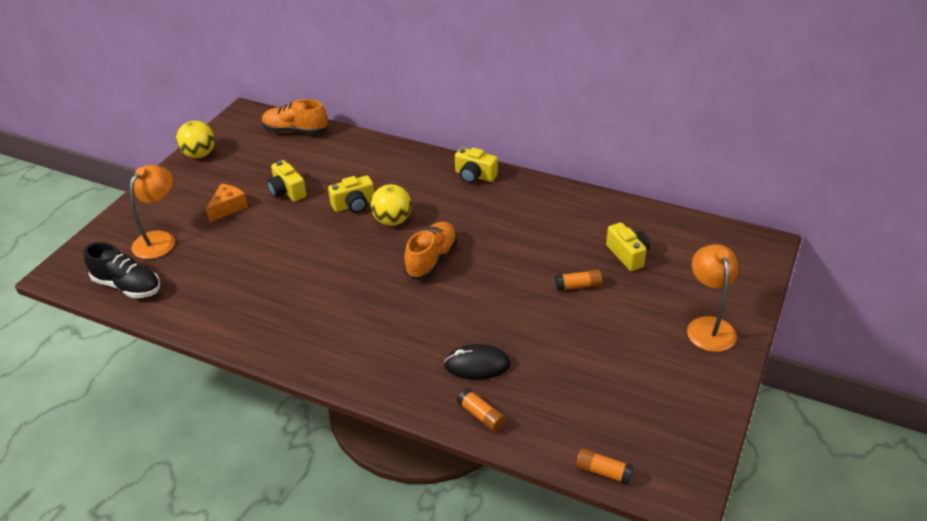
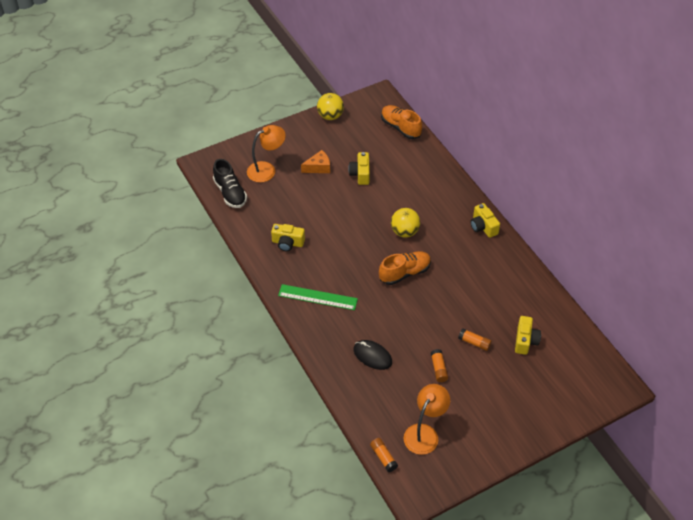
camera: 35 degrees right, 10 degrees up
yellow camera [328,175,374,213] -> yellow camera moved to [271,224,305,251]
orange glue stick [457,388,506,432] -> orange glue stick moved to [431,349,448,382]
orange lamp [687,244,739,352] -> orange lamp moved to [404,384,450,455]
none -> green ruler [278,284,358,310]

